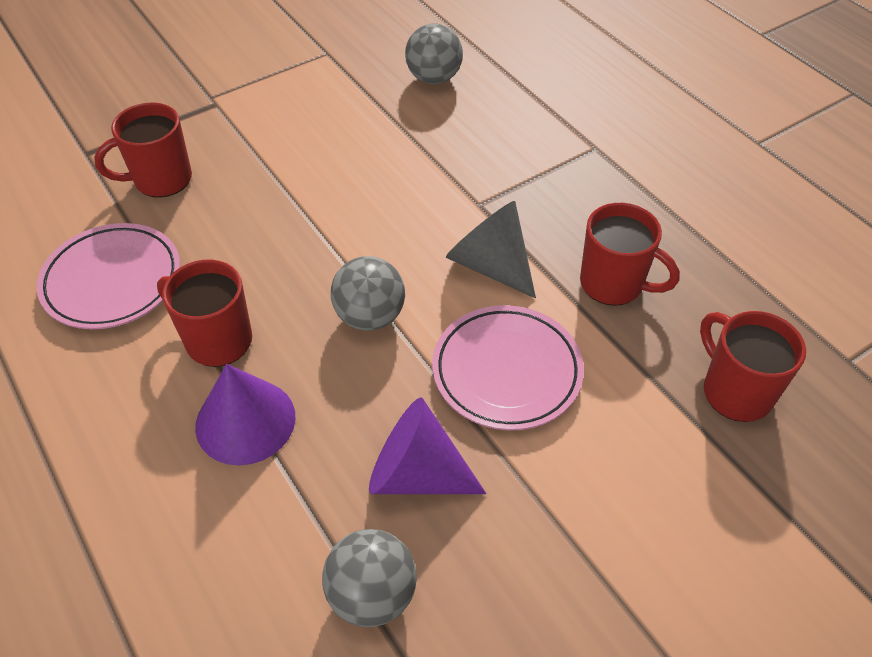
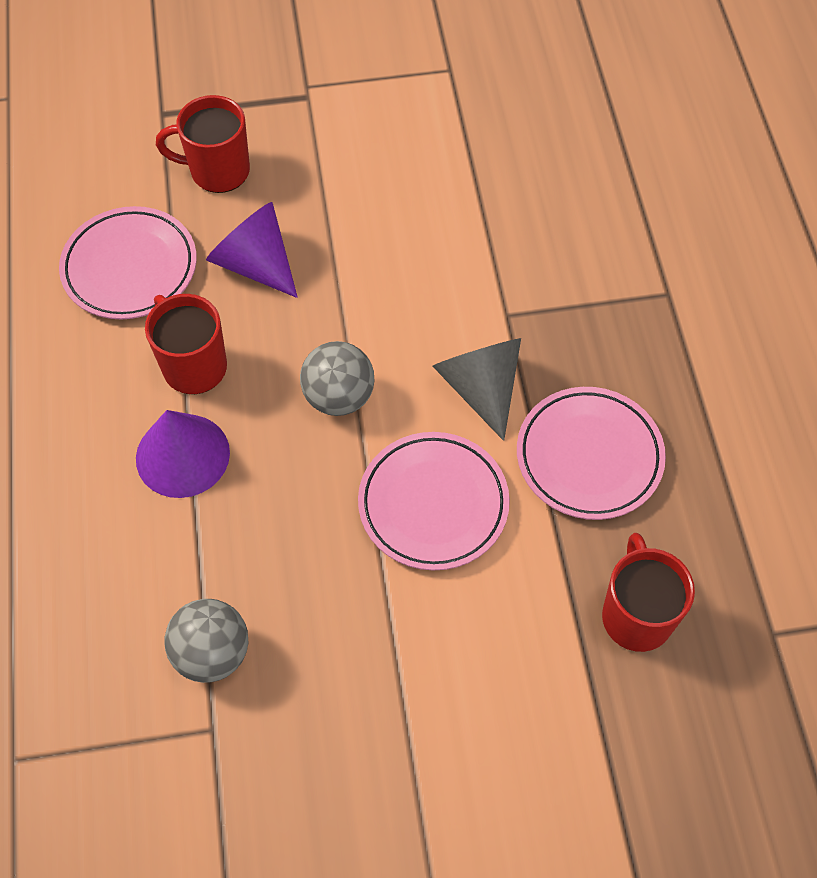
camera: 25 degrees right, 10 degrees up
purple cone [369,398,486,494] -> purple cone moved to [206,202,298,298]
grey ball [405,24,463,84] -> none
red mug [580,203,680,306] -> pink plate [517,387,666,520]

